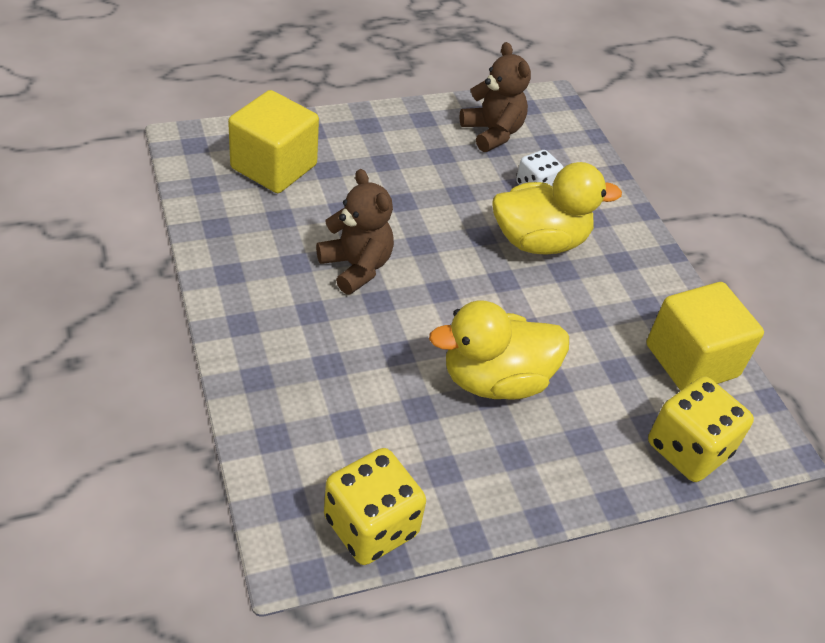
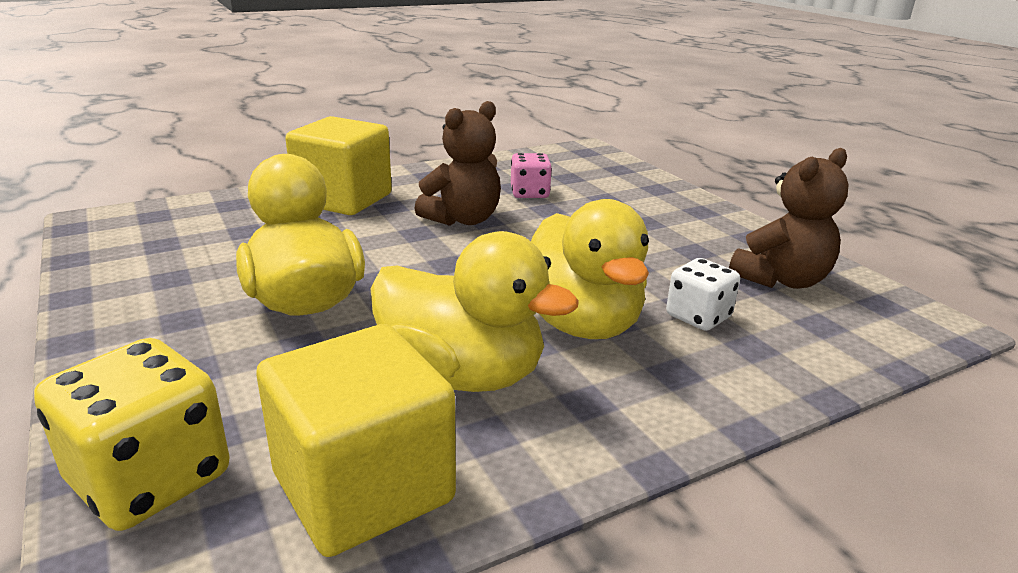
camera: 85 degrees right, 20 degrees down
yellow cube [228,90,319,193] -> yellow cube moved to [285,116,392,215]
yellow dice [324,448,426,565] -> none
none -> yellow duck [371,231,579,392]
none -> pink dice [511,153,552,198]

